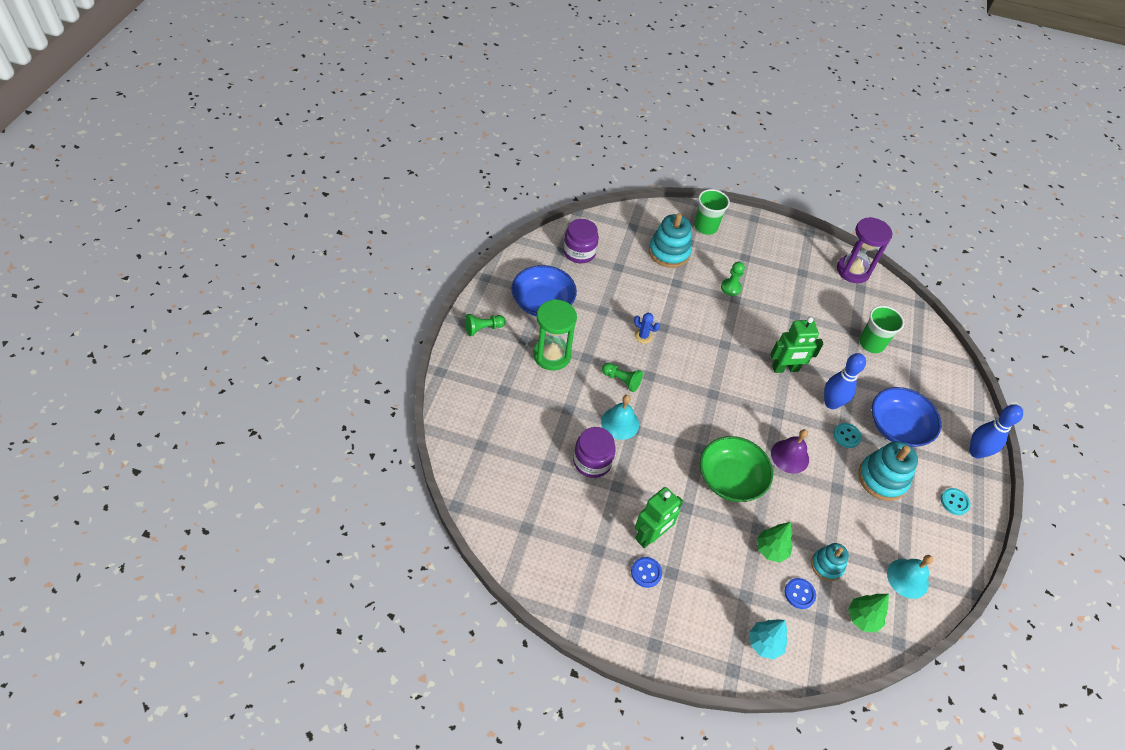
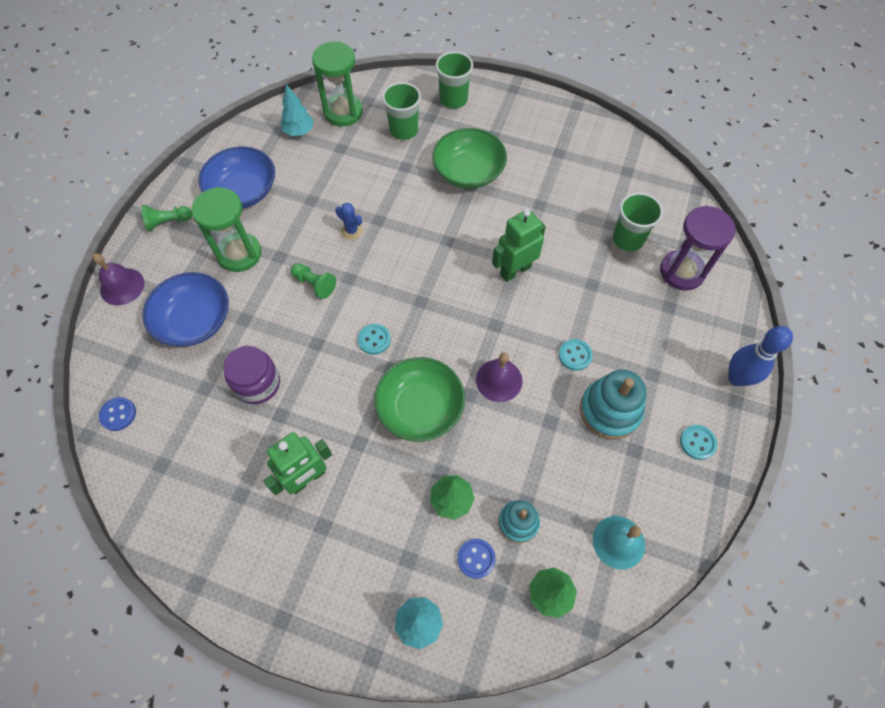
camera: 10 degrees right, 10 degrees up
purple jar [563,219,599,263] -> turquoise tree [281,84,314,136]
turquoise bell [601,395,639,440] -> none
blue button [631,557,662,588] -> blue button moved to [99,397,136,431]
turquoise stacking toy [649,213,692,268] -> green cup [382,82,421,140]
green pawn [721,262,745,296] -> green bowl [432,128,507,189]
green robot [770,317,823,373] -> green robot turned 150 degrees clockwise [492,209,546,282]
blue bowling pin [824,353,866,409] -> none
purple hourglass [837,217,892,283] -> purple hourglass moved to [660,206,736,291]
blue bowl [872,387,941,447] -> blue bowl moved to [143,272,229,347]
none -> purple bell [93,253,144,305]
none -> green hourglass [312,42,363,126]
none -> turquoise button [358,324,391,355]

